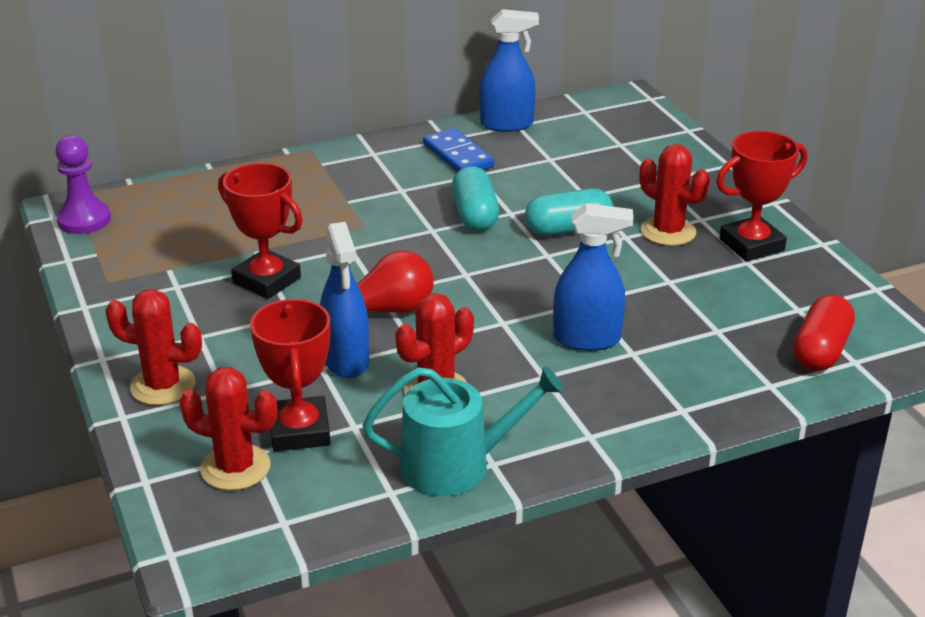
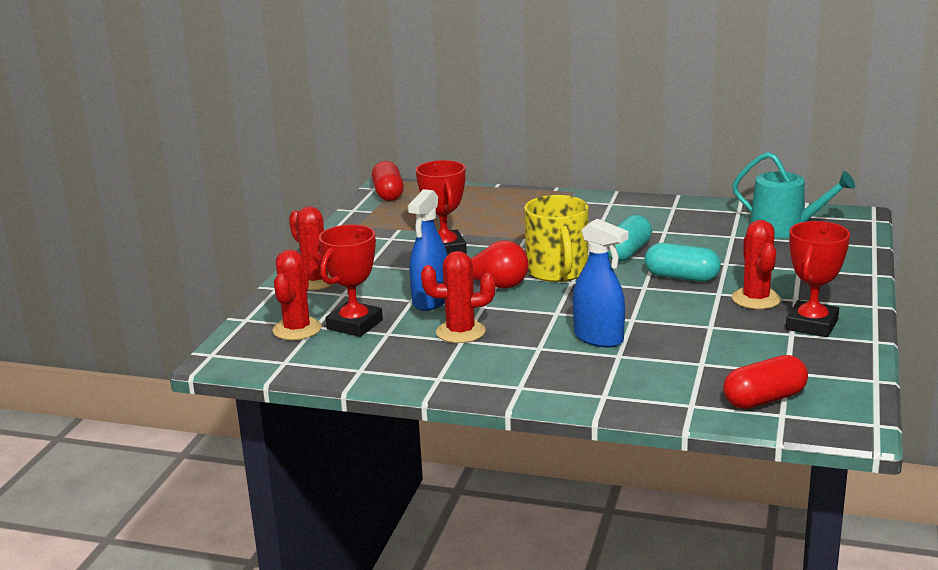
camera: 40 degrees right, 10 degrees down
purple pawn [55,135,111,234] -> red capsule [372,161,404,201]
red cactus [179,367,277,491] -> red cactus turned 45 degrees clockwise [272,250,322,340]
turquoise watering can [363,366,564,496] -> turquoise watering can moved to [732,152,855,238]
blue domino [423,128,494,172] -> none
blue spray bottle [480,9,539,132] -> none
red trophy [716,131,807,261] -> red trophy turned 75 degrees counterclockwise [786,221,850,337]
none -> yellow mug [524,195,589,282]

